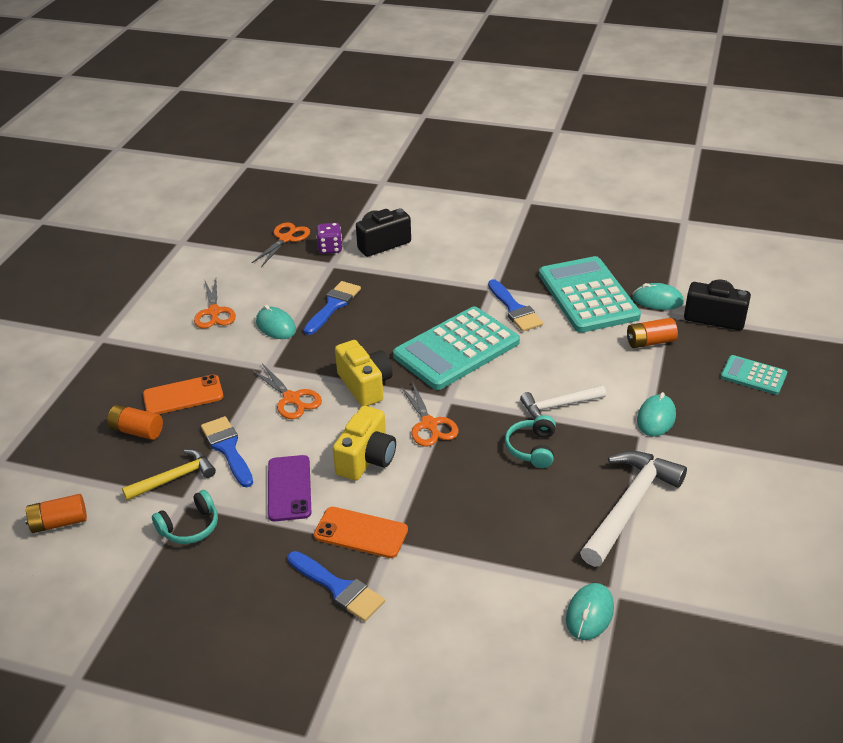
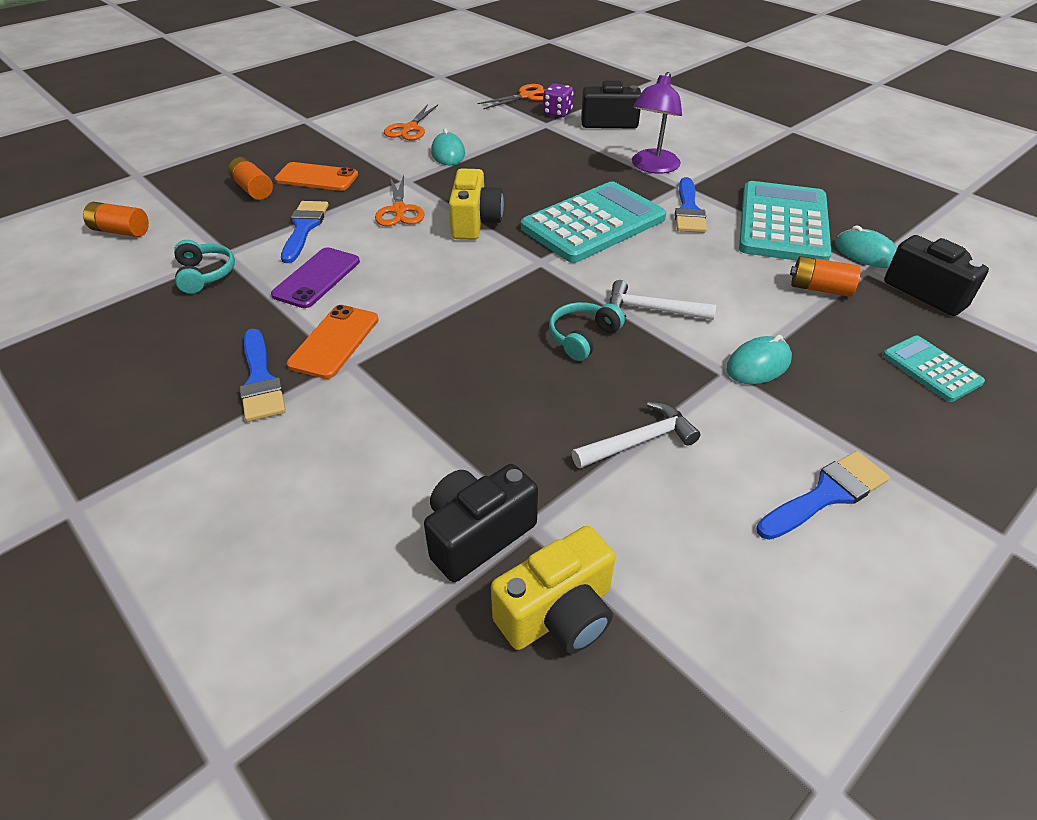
camera: 30 degrees right, 5 degrees up
yellow hammer [122,449,216,501] -> none
turquoise headphones [152,490,218,544] -> turquoise headphones turned 105 degrees counterclockwise [174,240,235,294]
blue brush [304,281,361,335] -> blue brush moved to [756,451,890,540]
orange phone [314,507,408,558] -> orange phone turned 60 degrees clockwise [287,305,379,379]
yellow camera [333,406,396,481] -> yellow camera moved to [491,526,616,654]
turquoise calculator [393,307,520,390] -> turquoise calculator turned 150 degrees clockwise [521,181,666,263]
orange scissors [400,381,458,446] -> none
turquoise mouse [566,583,614,640] -> black camera [424,464,538,582]
white hammer [580,451,687,567] -> white hammer [572,401,701,468], size x0.60
none -> purple lamp [632,72,682,173]

